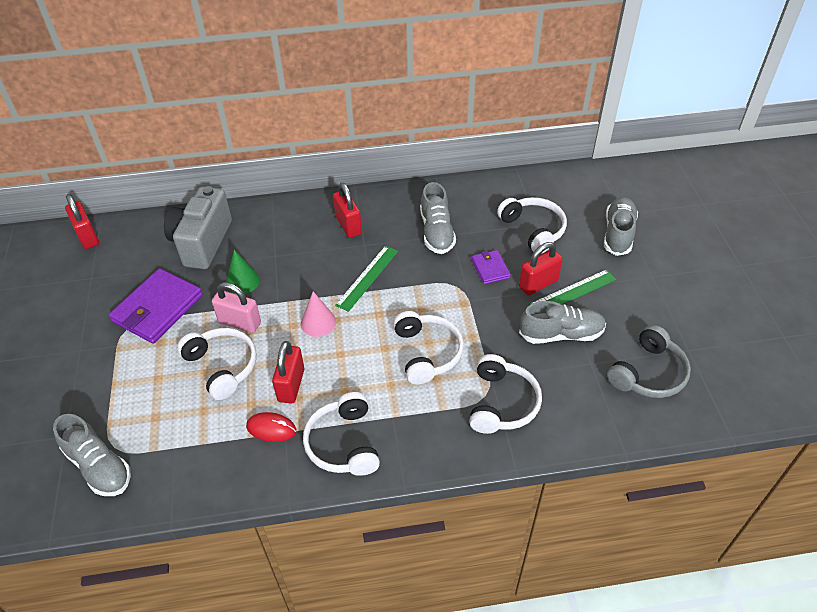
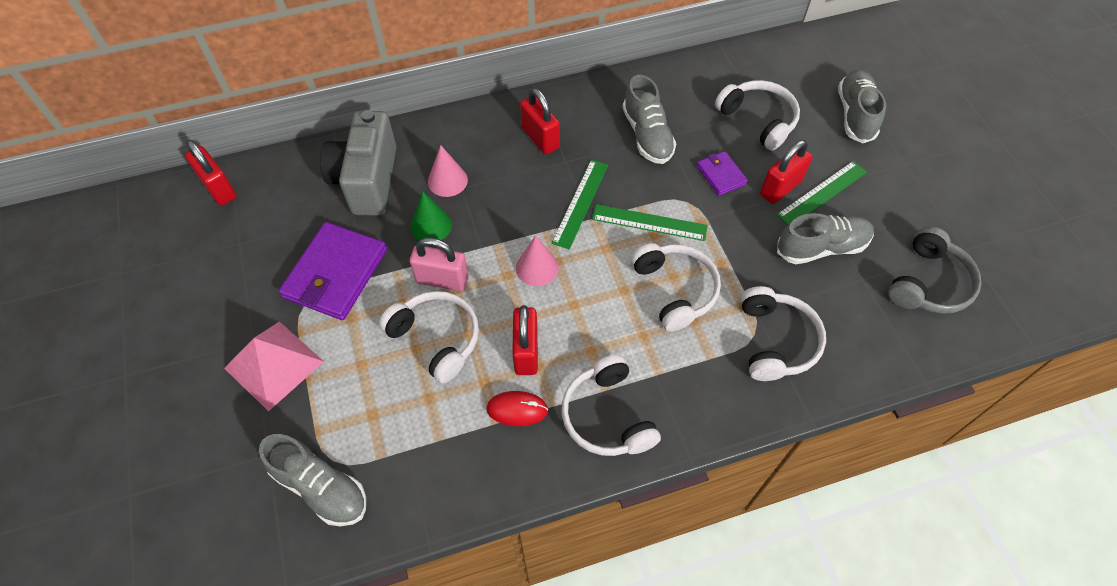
camera: 10 degrees left, 10 degrees up
none -> pink pyramid [224,321,324,411]
none -> pink cone [428,145,468,197]
none -> green ruler [592,204,708,241]

